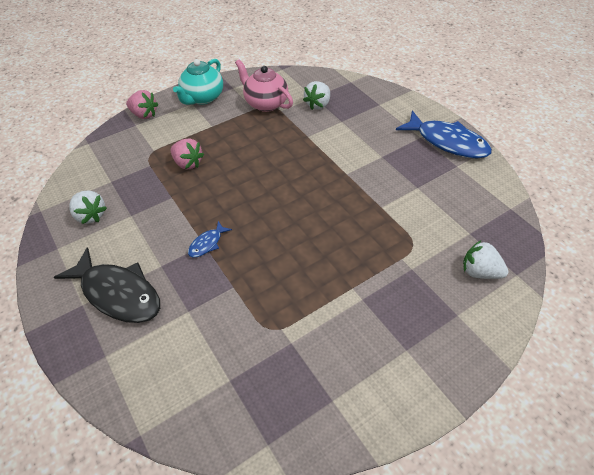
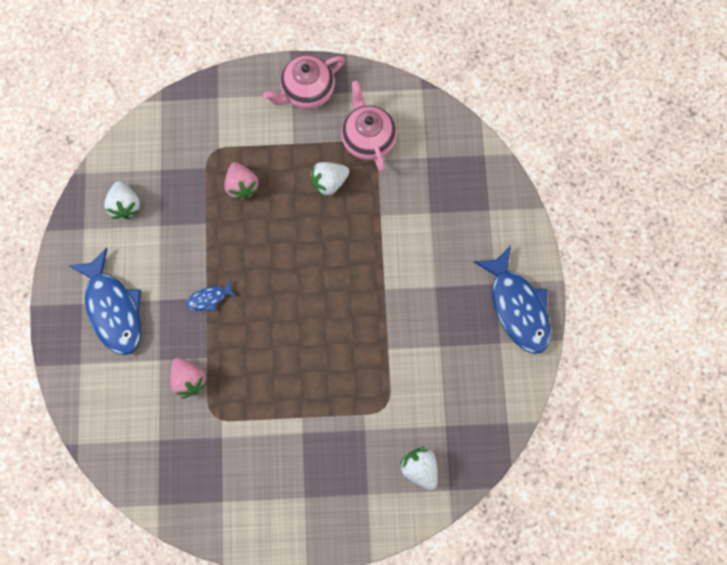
camera: 30 degrees right, 25 degrees up
black fish [54,247,160,323] -> blue fish [69,248,141,355]
pink strawberry [126,90,158,119] -> pink strawberry moved to [170,358,207,399]
turquoise teapot [173,59,223,105] -> pink teapot [263,55,345,109]
white strawberry [303,81,330,110] -> white strawberry moved to [310,162,349,197]

